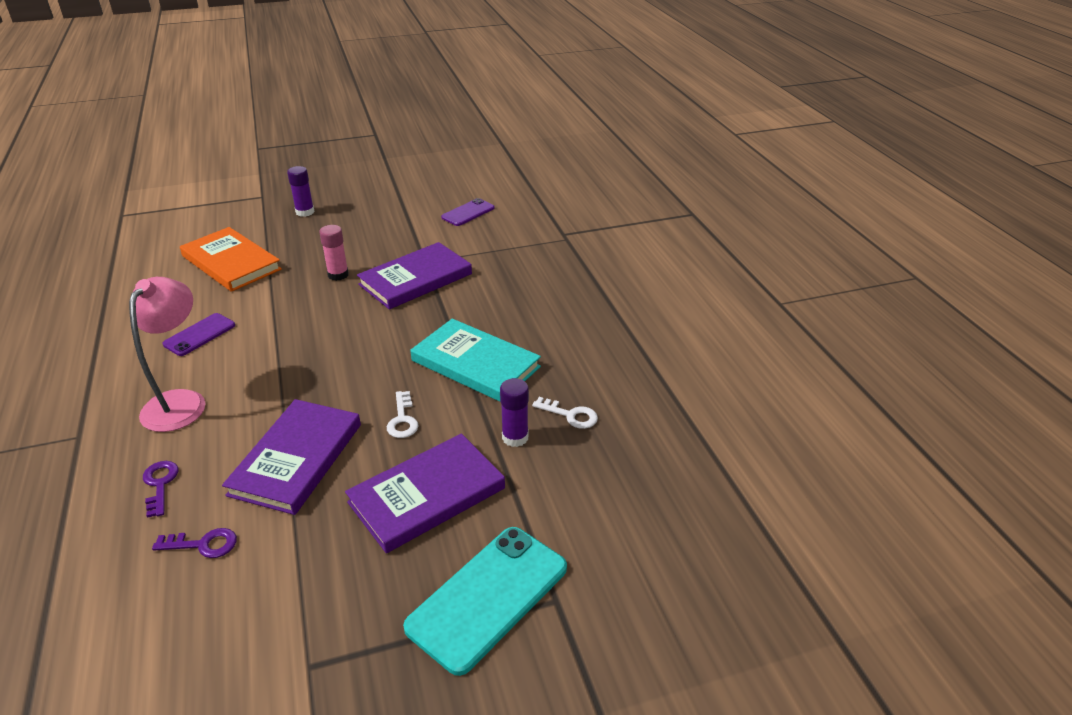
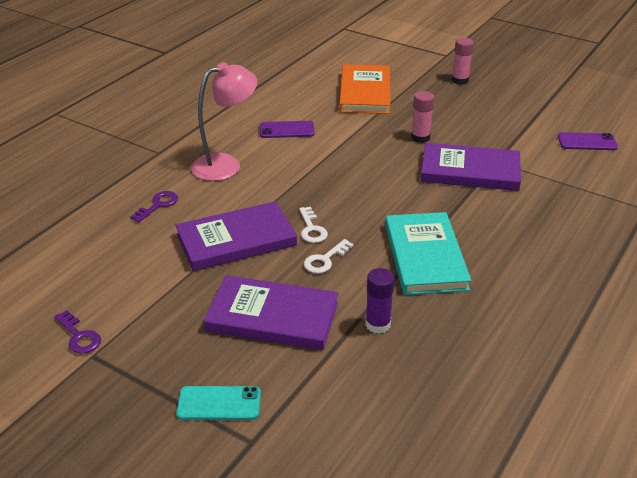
camera: 50 degrees right, 0 degrees up
purple key [152,528,237,558] -> purple key moved to [54,310,101,354]
purple glue stick [287,166,315,217] -> pink glue stick [452,37,474,85]
turquoise phone [403,527,567,676] -> turquoise phone [176,386,261,420], size x0.57
white key [532,397,598,429] -> white key moved to [299,207,328,243]

